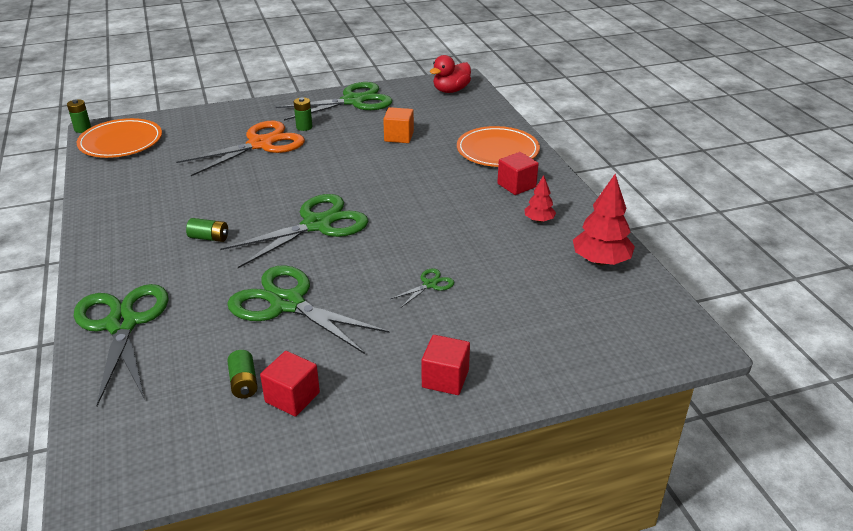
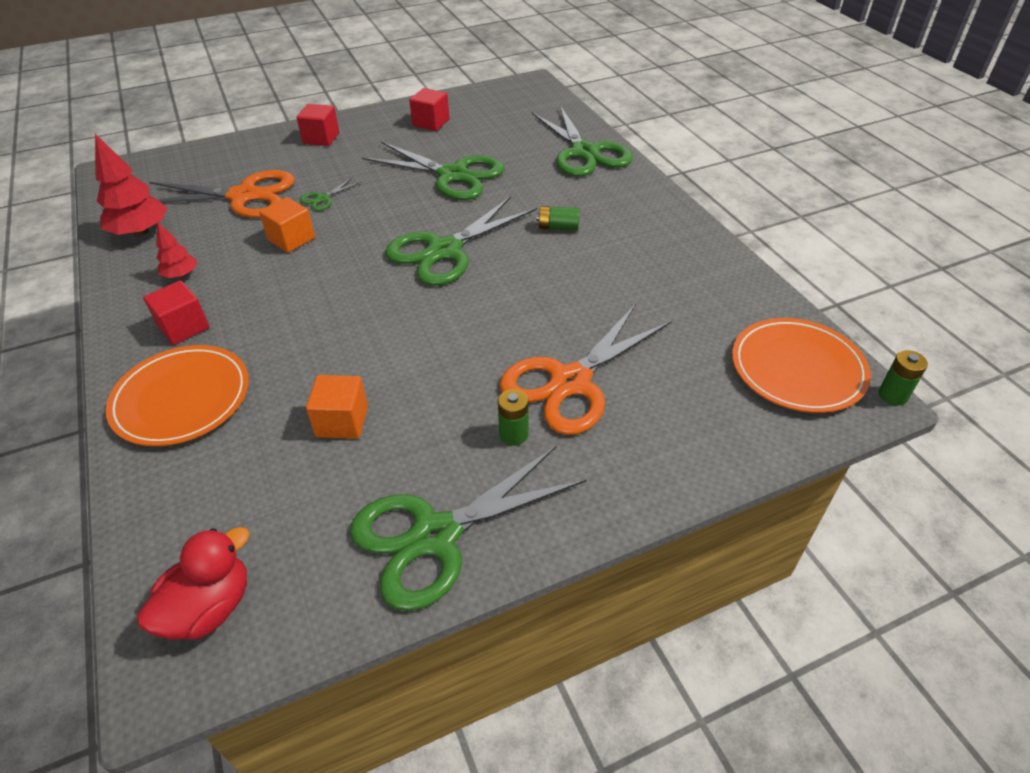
camera: 175 degrees right, 10 degrees up
green battery [227,350,258,398] -> none
none -> orange scissors [149,170,295,218]
none -> orange cube [259,197,315,253]

